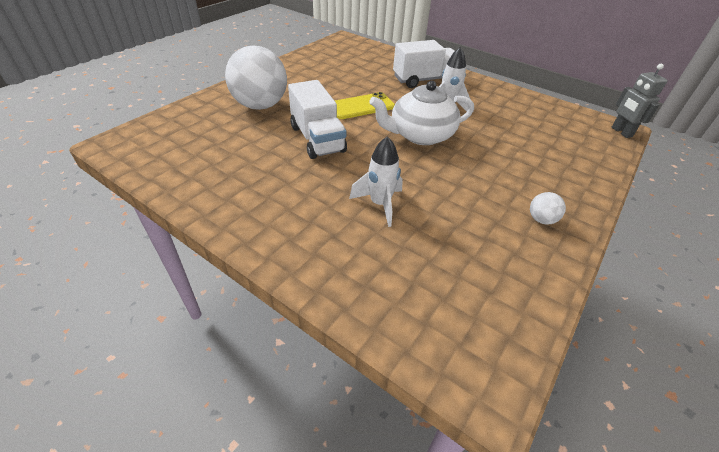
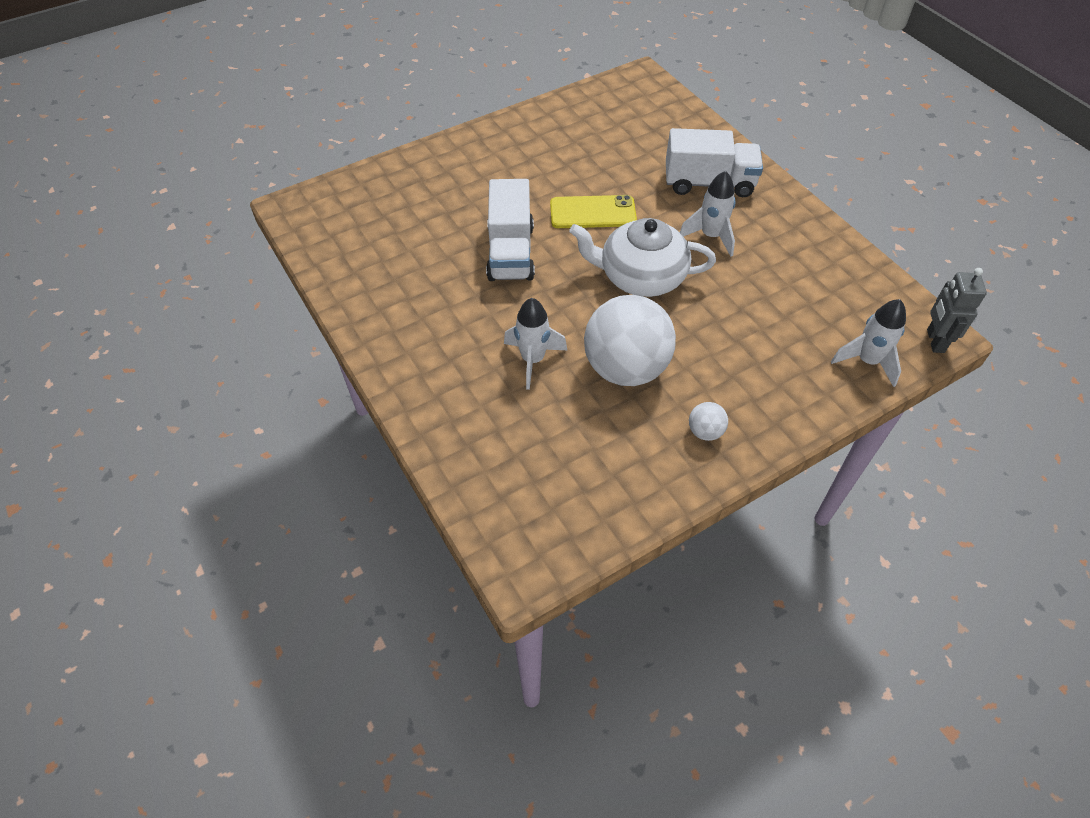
camera: 25 degrees right, 10 degrees up
white ball [225,45,287,110] -> white ball moved to [584,295,676,386]
none -> white rocket [831,299,906,387]

